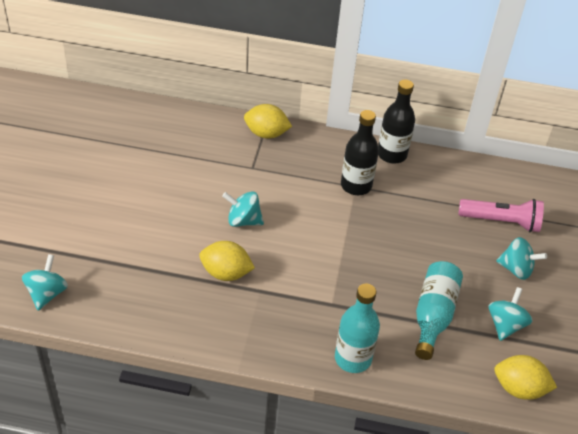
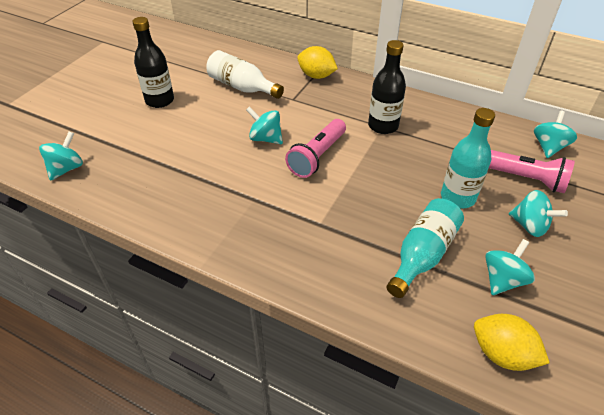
camera: 20 degrees right, 0 degrees up
yellow lemon [199,241,255,281] -> none
turquoise bottle [335,283,380,373] -> turquoise bottle moved to [441,108,495,208]
black bottle [378,79,415,164] -> black bottle moved to [132,17,174,108]
none -> white bottle [206,50,284,99]
none -> pink flashlight [285,119,346,178]
none -> turquoise spinning top [534,111,577,158]

